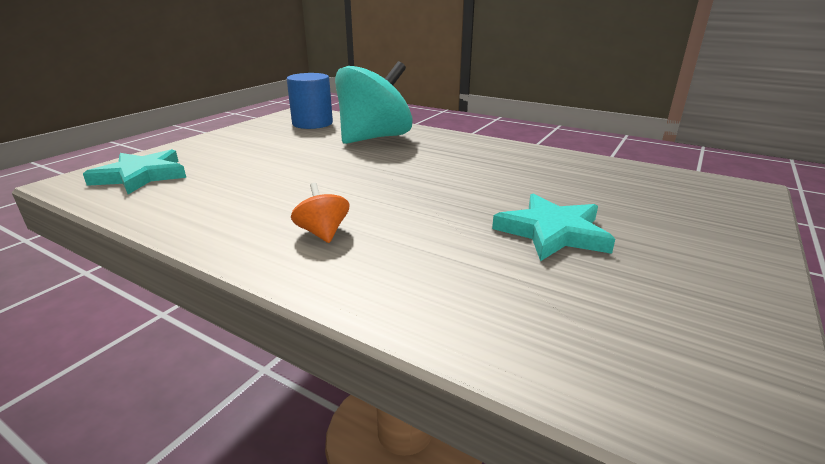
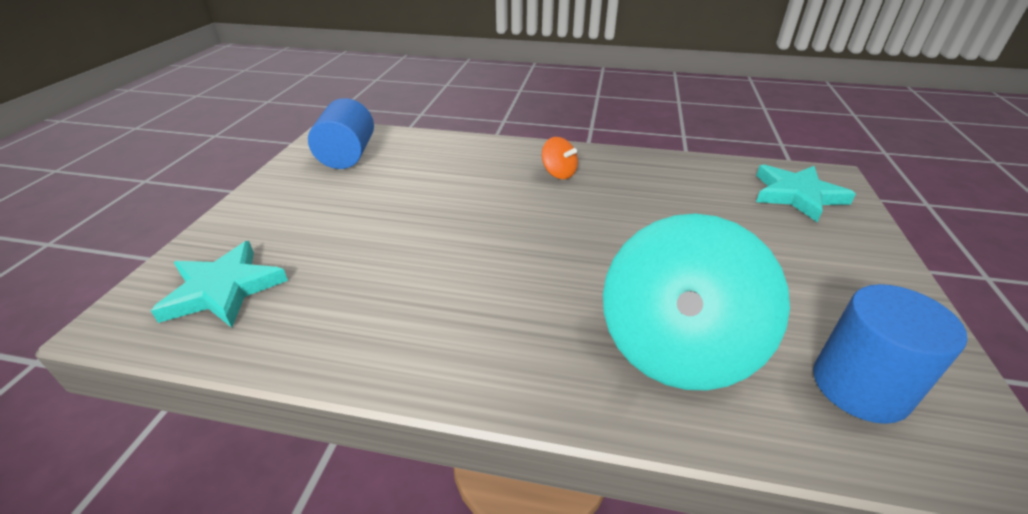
camera: 160 degrees right, 10 degrees up
turquoise star [492,194,615,261] -> turquoise star moved to [151,241,288,328]
none -> blue cylinder [308,98,374,169]

